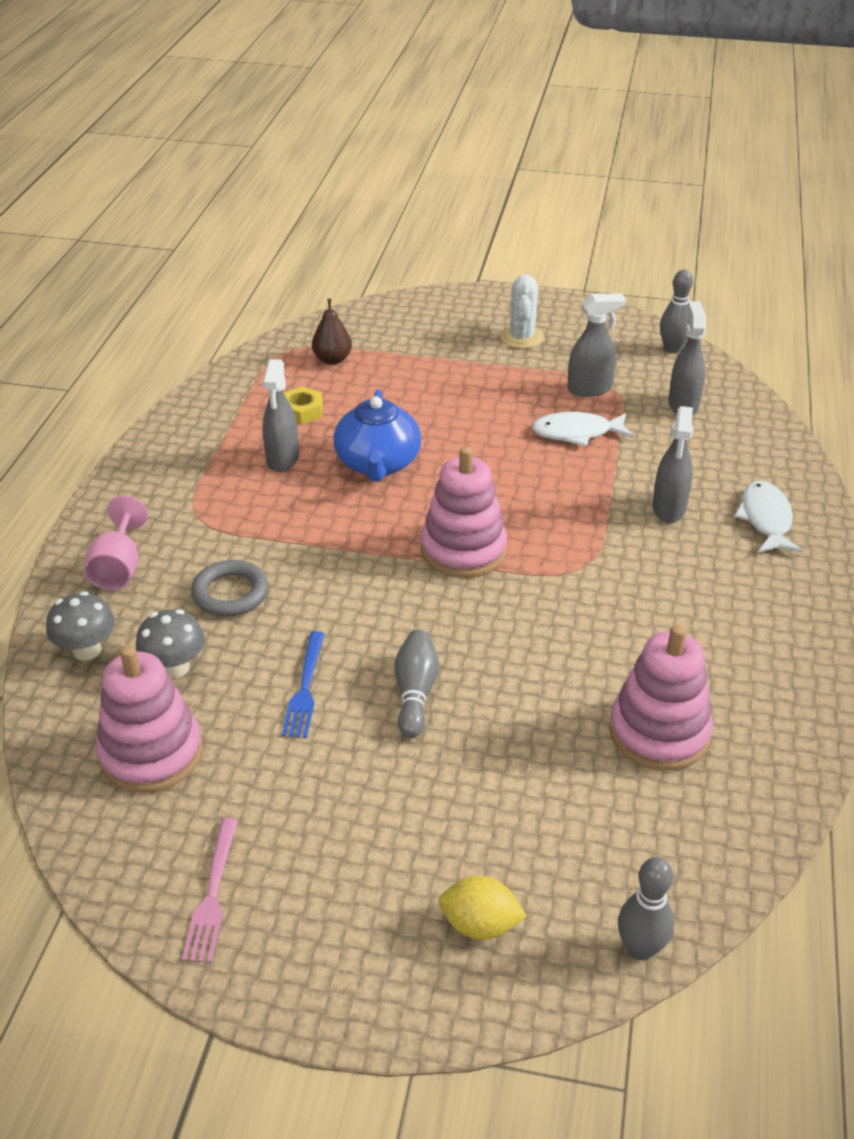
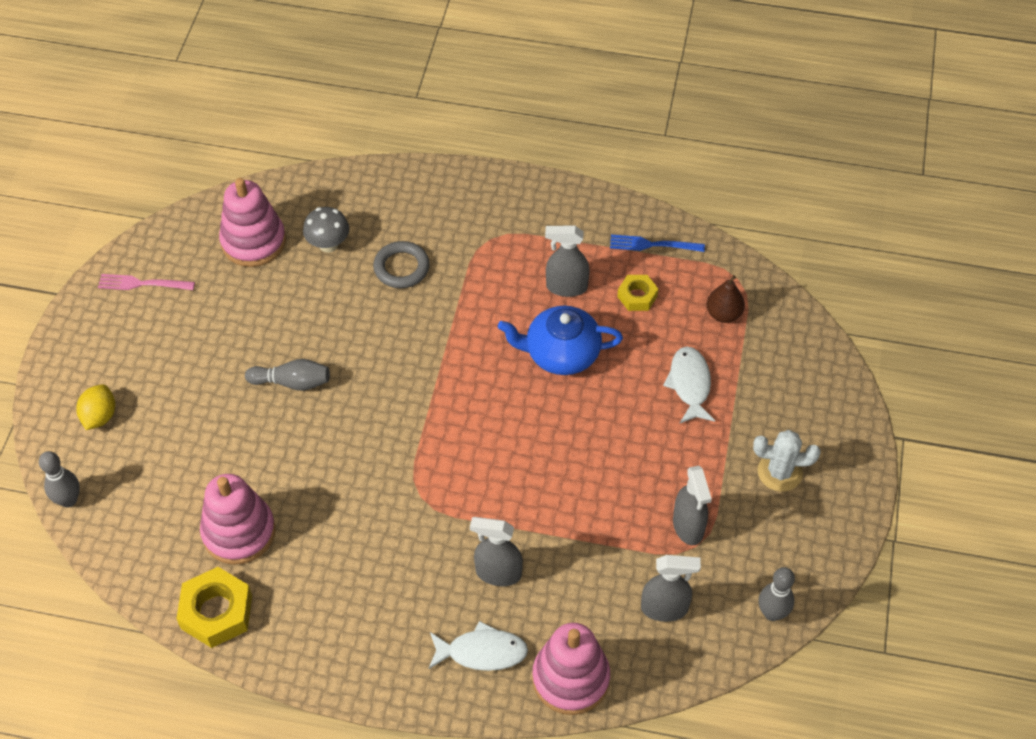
camera: 90 degrees right, 15 degrees up
grey mushroom [46,591,115,661] -> none
pink goblet [84,496,148,590] -> none
blue fork [281,631,325,738] -> blue fork moved to [610,235,705,252]
pink stacking toy [421,446,507,578] -> pink stacking toy moved to [532,623,610,715]
white fish [532,412,633,446] -> white fish moved to [663,346,715,423]
none -> yellow nut [176,567,252,648]

